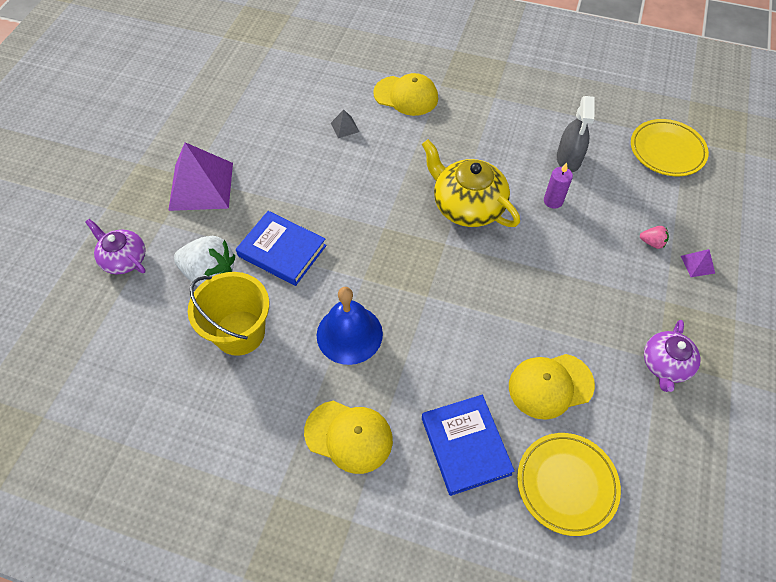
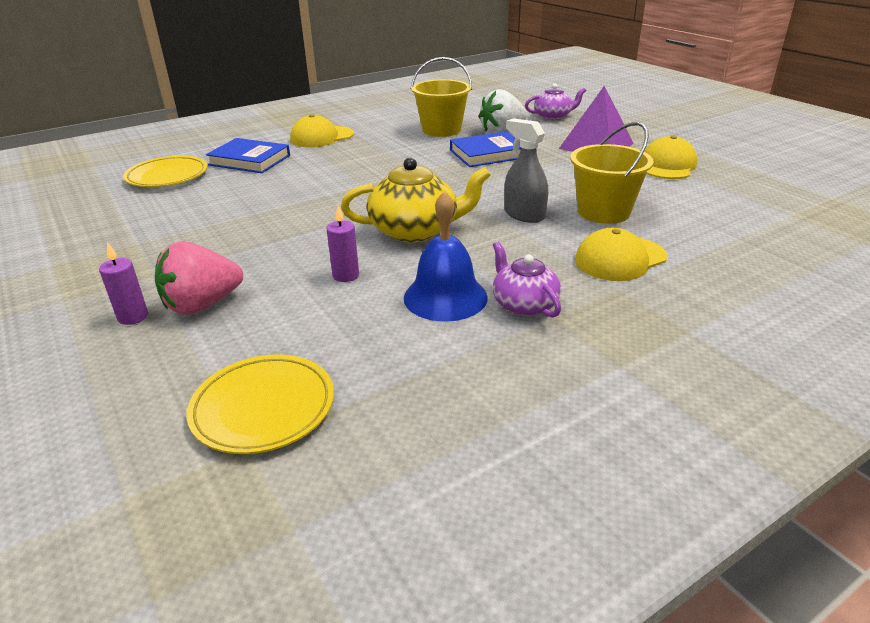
camera: 130 degrees right, 25 degrees down
blue bell [317,287,383,365] -> blue bell moved to [404,191,488,322]
grey pyramid [331,110,359,138] -> yellow bucket [570,122,654,224]
yellow cap [509,354,595,420] -> yellow cap moved to [644,135,697,179]
grey spray bottle [557,96,595,172] -> grey spray bottle moved to [504,118,548,223]
pink strawberry [640,226,669,249] -> pink strawberry [155,242,243,315], size x2.24
purple teapot [644,320,701,392] -> purple teapot moved to [493,242,561,318]
purple pyramid [681,249,715,277] -> purple candle [99,242,148,325]

